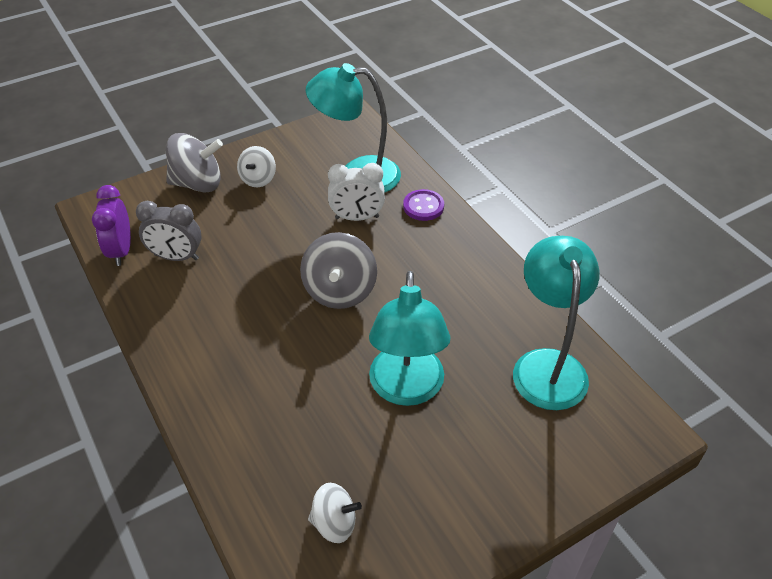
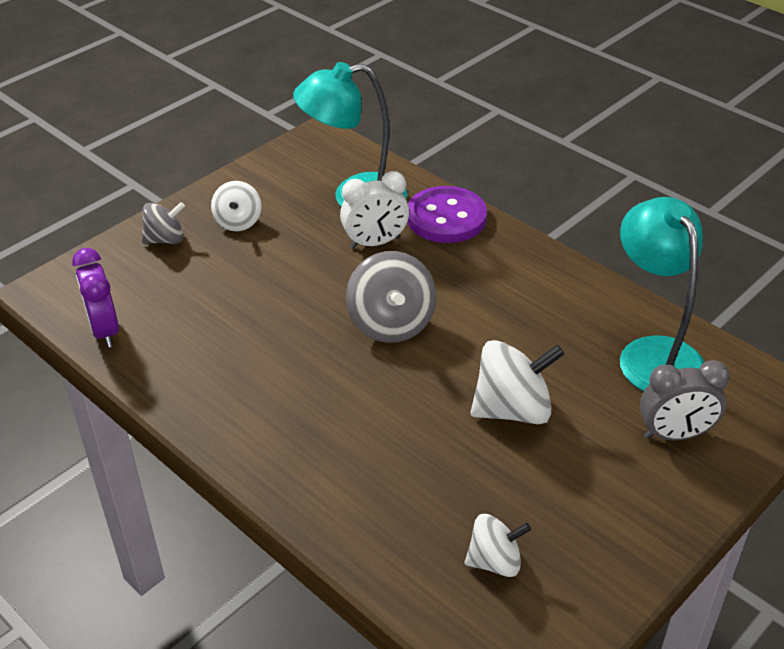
camera: 15 degrees left, 5 degrees down
grey clock [136,201,202,261] -> grey clock moved to [640,360,730,441]
grey spinning top [166,133,223,193] -> grey spinning top [142,202,185,244], size x0.62
turquoise lamp [369,271,450,406] -> white spinning top [470,340,565,424]
purple button [403,189,444,221] -> purple button [407,186,487,243], size x1.65

